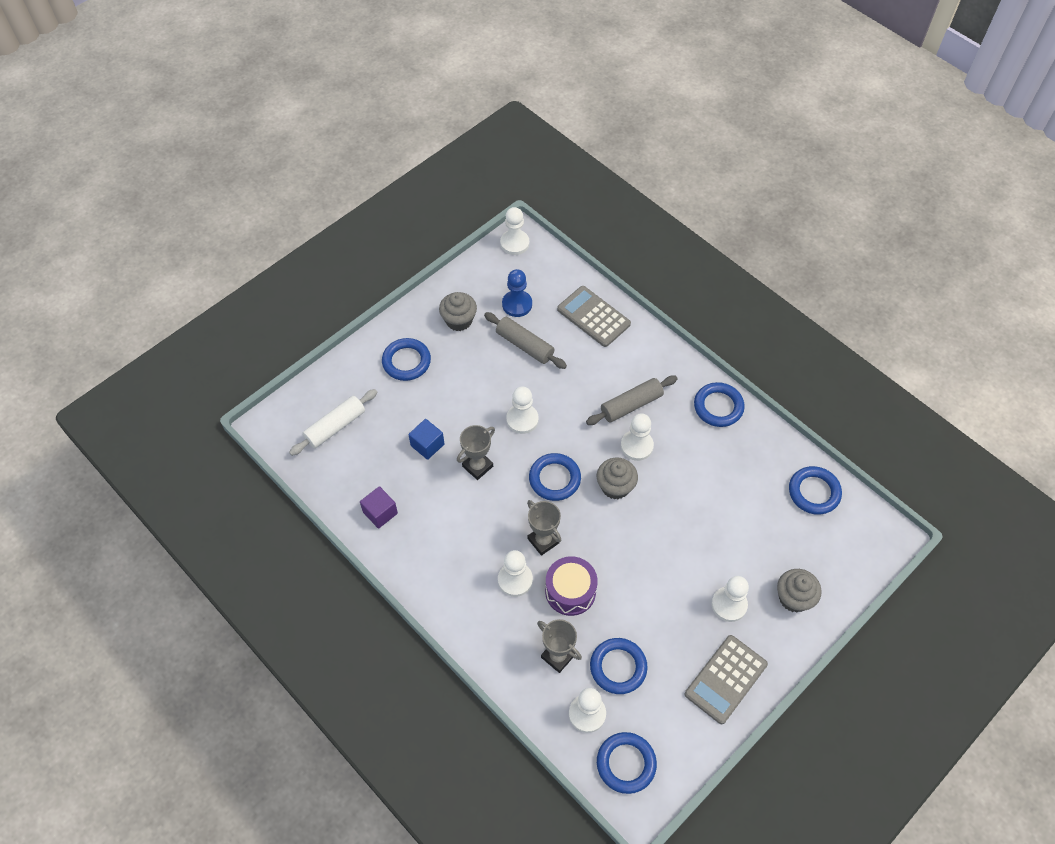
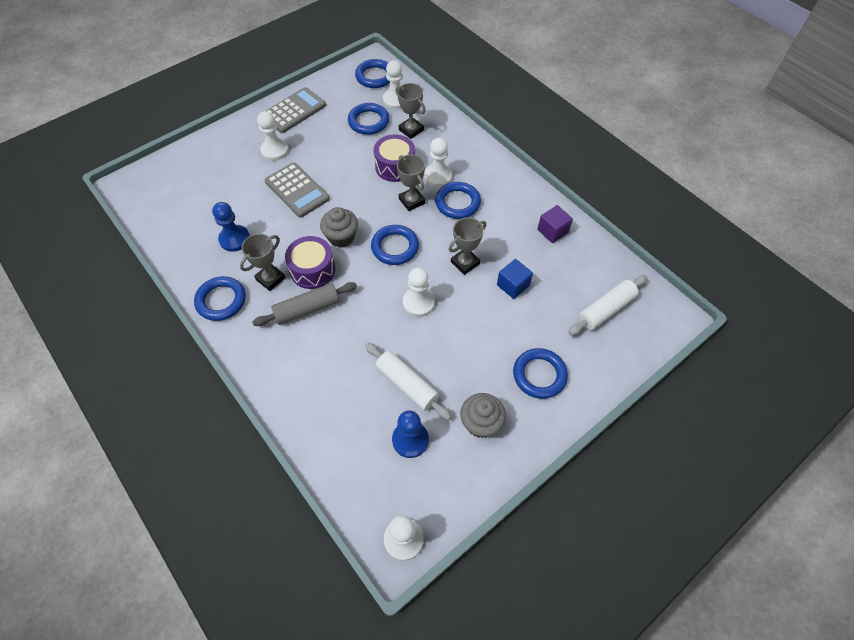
camera: 175 degrees left, 0 degrees up
grey rolling pin [484,312,567,369] -> white rolling pin [365,343,452,420]
grey calculator [557,286,631,347] -> grey calculator moved to [265,162,330,218]
white pawn [621,413,654,461] -> purple drum [285,236,335,289]
grey cupcake [777,569,822,613] -> none
blue ring [789,466,842,515] -> blue ring moved to [435,182,481,219]
none -> blue pawn [212,202,250,252]
none -> grey trophy [240,234,285,291]

